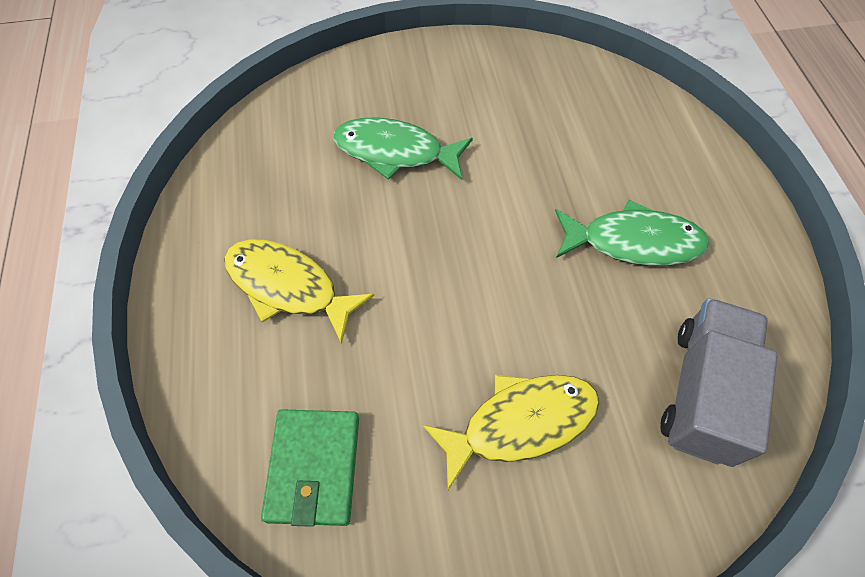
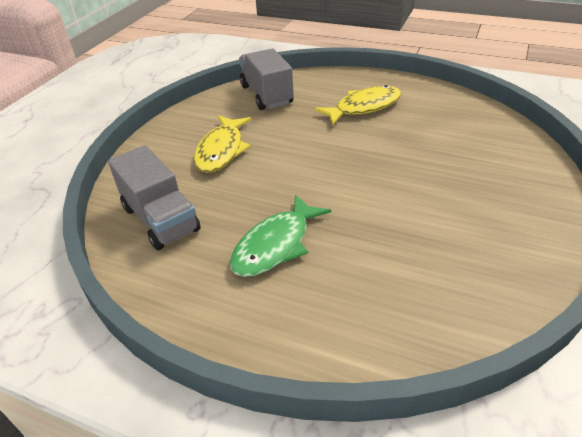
camera: 125 degrees right, 20 degrees down
green wallet [261,409,359,527] -> grey truck [239,48,294,110]
green fish [333,118,473,180] -> none

